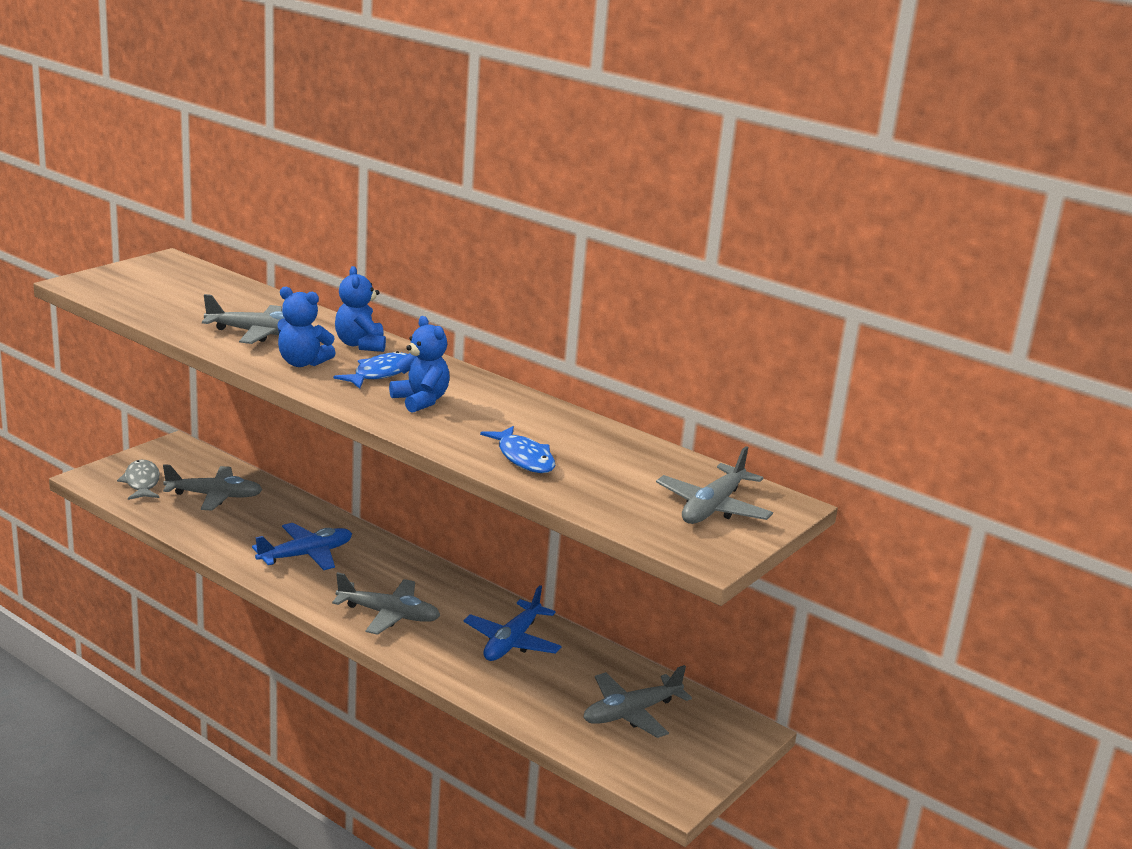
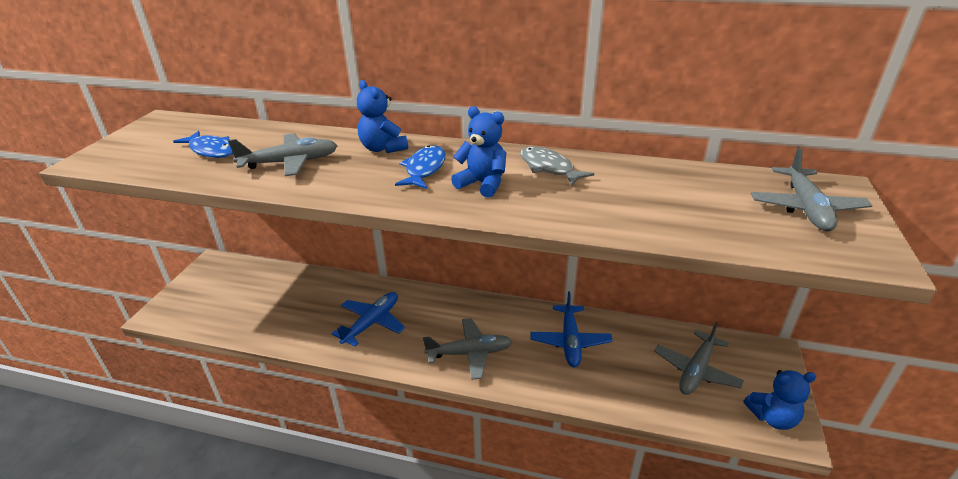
camera: 20 degrees left, 10 degrees up
grey fish [117,460,160,500] -> grey fish moved to [520,147,594,186]
grey plane [163,464,263,511] -> none
blue teddy bear [277,287,336,367] -> blue teddy bear moved to [744,370,816,430]
blue fish [480,426,555,473] -> blue fish moved to [173,131,233,158]

